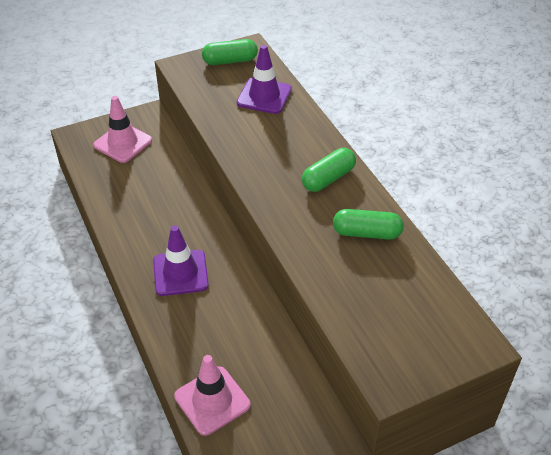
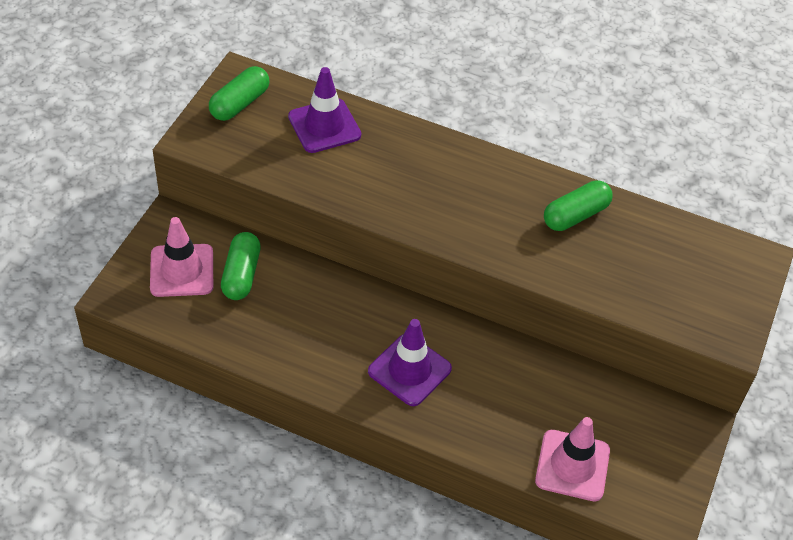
camera: 45 degrees left, 5 degrees up
green capsule [302,148,356,192] -> green capsule moved to [221,232,261,300]

